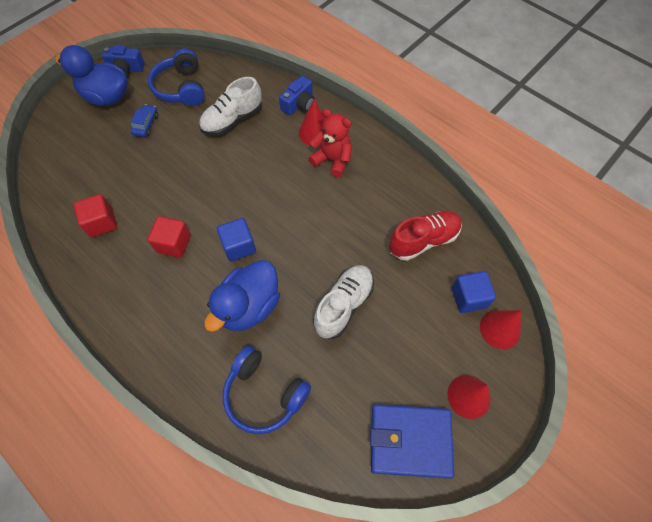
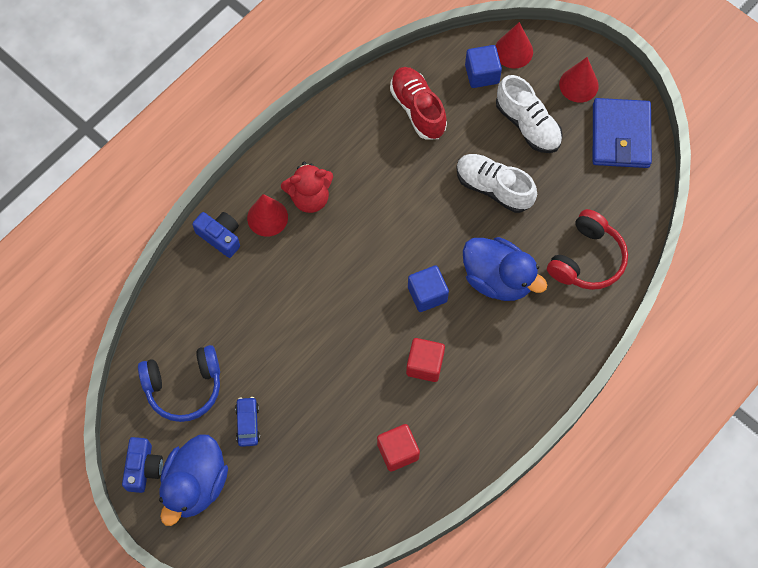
camera: 90 degrees left, 5 degrees up
blue car [131,104,158,137] -> blue car turned 75 degrees clockwise [235,397,260,447]
white shoe [199,77,262,136] -> white shoe moved to [496,75,563,153]
blue headphones [223,346,311,434] -> red headphones [547,209,628,290]
red teddy bear [308,109,352,177] -> red teddy bear turned 135 degrees counterclockwise [281,162,333,213]

